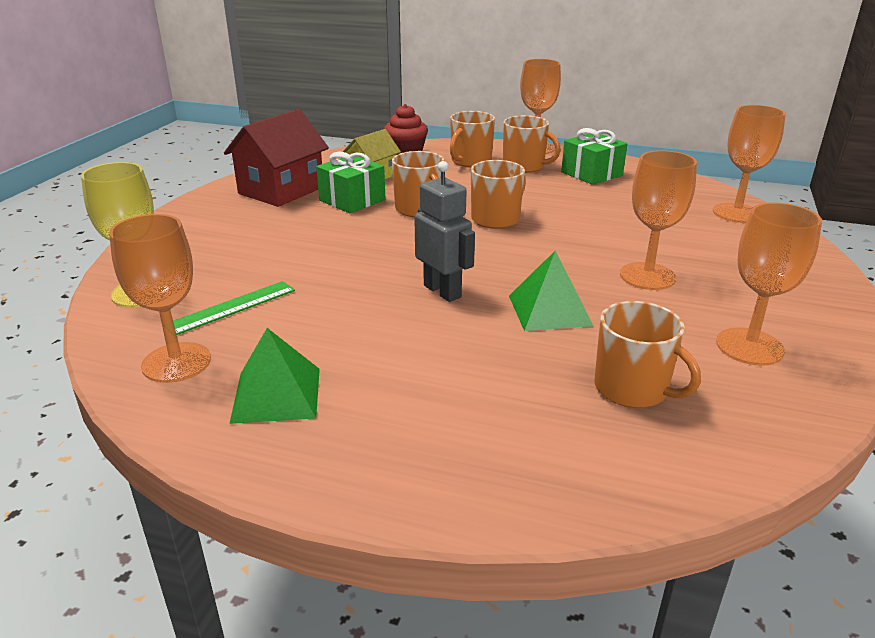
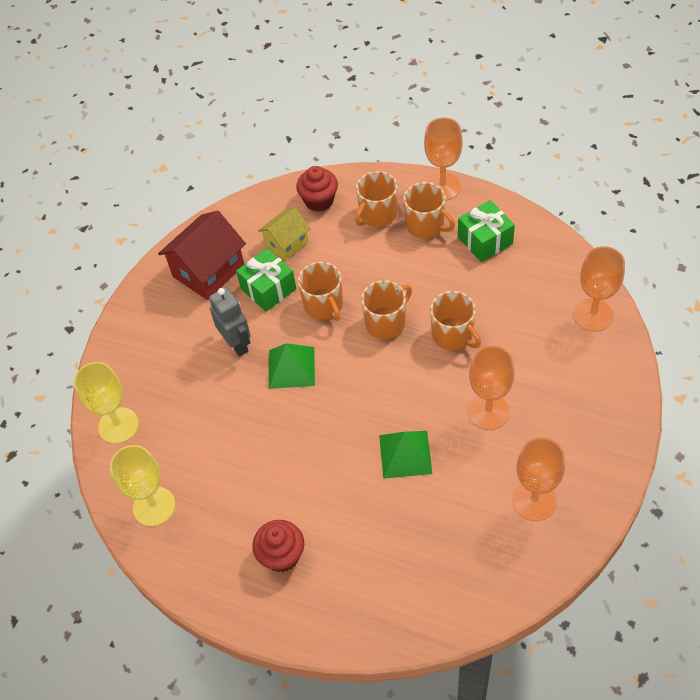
camera: 10 degrees right, 25 degrees up
orange goblet [109,214,211,383] -> yellow goblet [110,445,175,526]
green ruler [173,281,295,335] -> none
green pyramid [229,328,320,424] -> green pyramid moved to [269,343,315,389]
grey robot [414,161,475,302] -> grey robot moved to [209,287,251,356]
orange mug [594,301,701,408] -> orange mug moved to [430,291,481,350]
none -> red cupcake [252,520,304,572]

